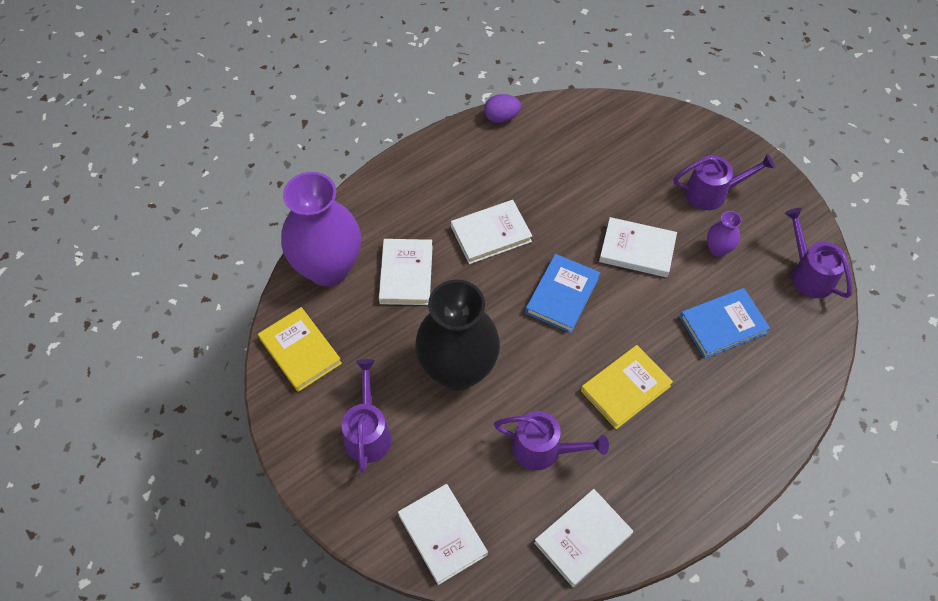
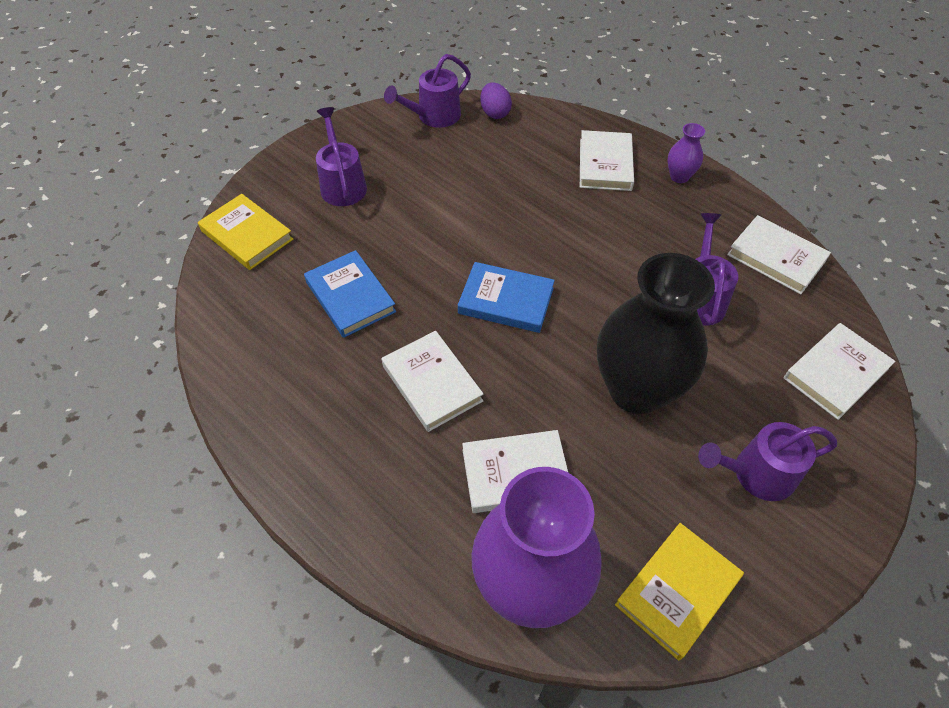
camera: 100 degrees left, 5 degrees down
purple egg [484,94,521,123] -> purple egg moved to [480,82,512,119]
yellow book [581,345,673,429] -> yellow book moved to [198,194,293,270]
white book [599,217,677,277] -> white book moved to [580,130,634,191]
blue book [680,288,770,359] -> blue book moved to [304,250,396,338]
purple vase [707,211,742,257] -> purple vase moved to [668,123,705,183]

